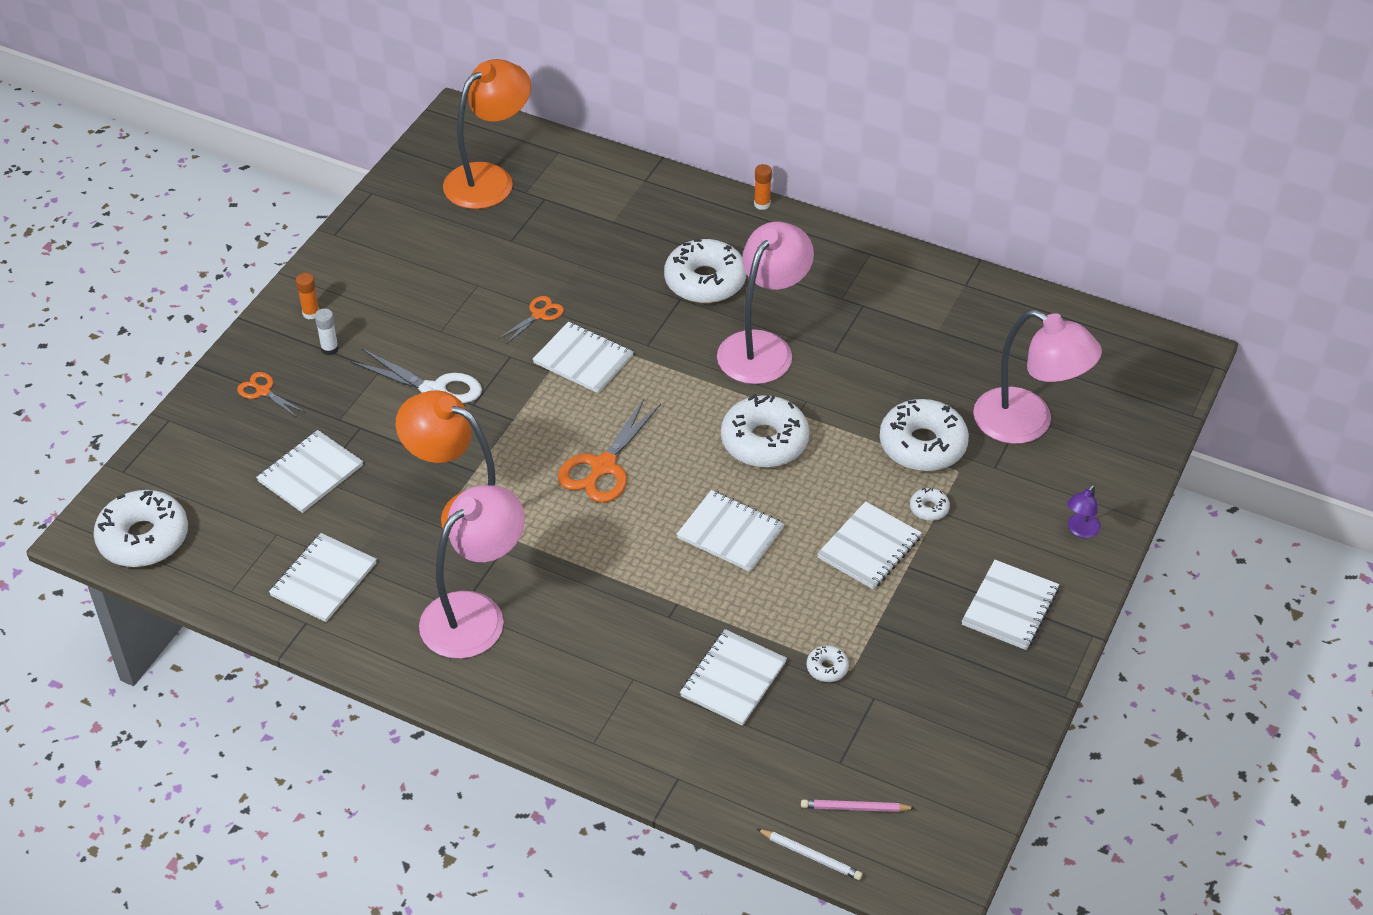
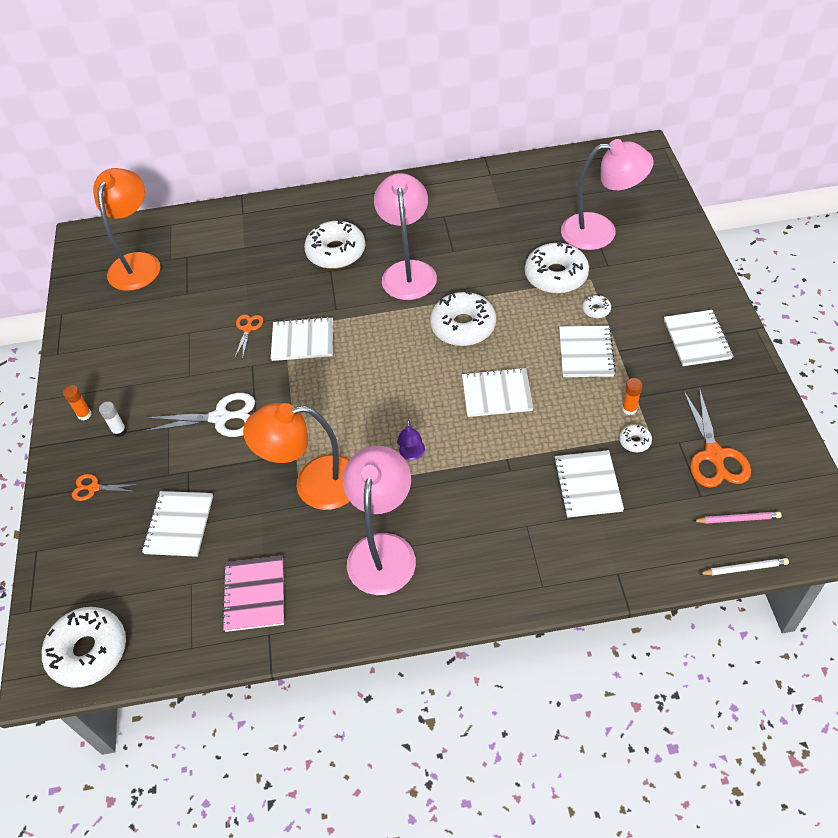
camera: 30 degrees left, 5 degrees up
white notebook [269,533,377,622] -> pink notebook [222,555,284,632]
orange scissors [558,399,661,503] -> orange scissors moved to [684,387,751,488]
orange glue stick [754,164,772,210] -> orange glue stick moved to [622,378,642,415]
pink pencil [801,799,915,812] -> pink pencil turned 150 degrees counterclockwise [693,512,782,524]
purple lamp [1067,485,1101,538] -> purple lamp moved to [397,420,425,460]

